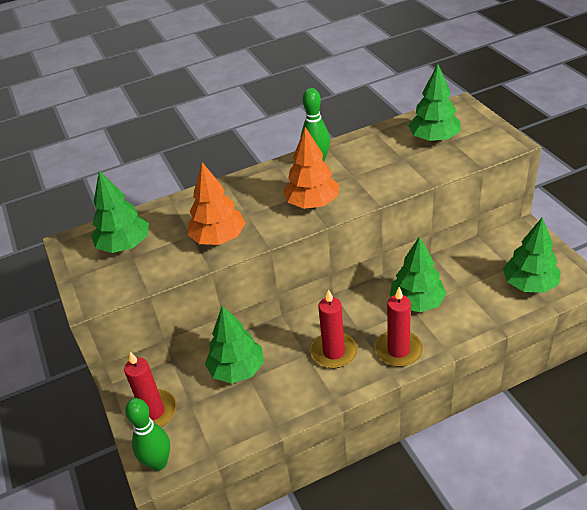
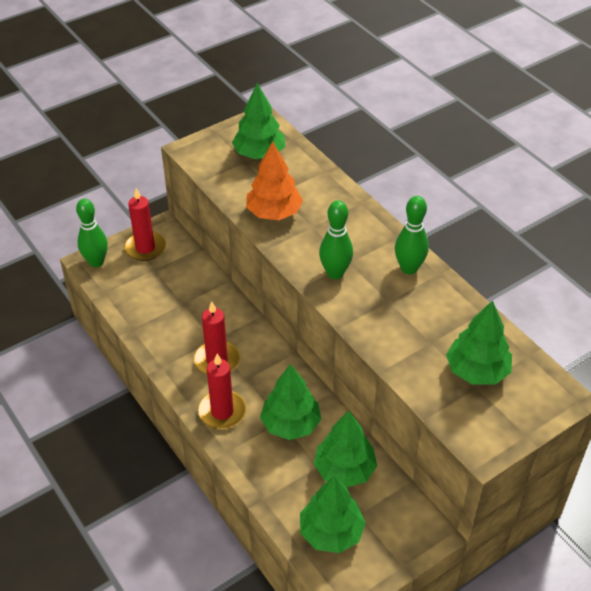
camera: 75 degrees right, 5 degrees up
green tree [205,306,264,383] -> green tree moved to [314,411,377,487]
orange tree [283,127,339,209] -> green bowling pin [319,200,353,279]

